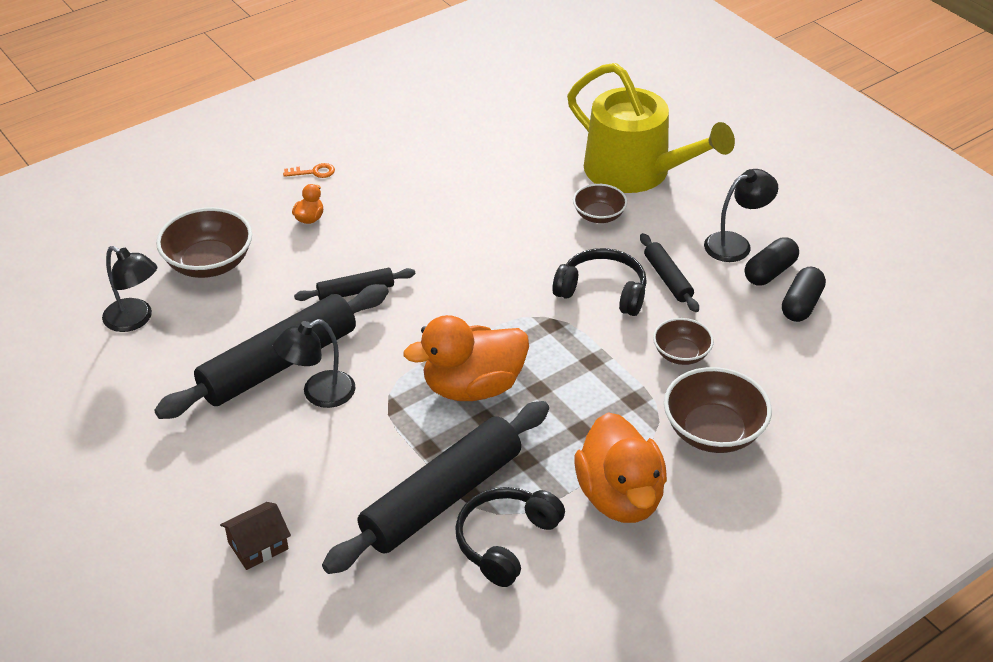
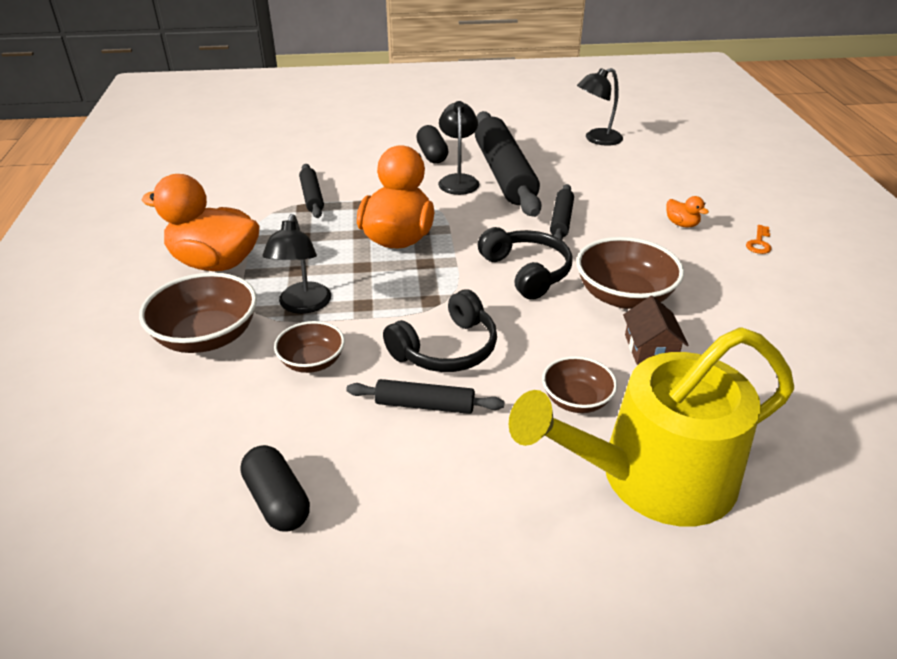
camera: 120 degrees right, 5 degrees down
brown bowl [156,207,252,278] -> brown bowl moved to [576,237,684,309]
brown house [220,502,291,570] -> brown house moved to [623,296,688,365]
black rolling pin [322,401,549,574] -> black rolling pin [299,164,324,218], size x0.48
black headphones [455,487,565,587] -> black headphones moved to [478,227,573,300]
black lamp [704,169,778,262] -> black lamp moved to [263,214,331,314]
black capsule [745,237,799,286] -> black capsule moved to [416,125,449,164]

